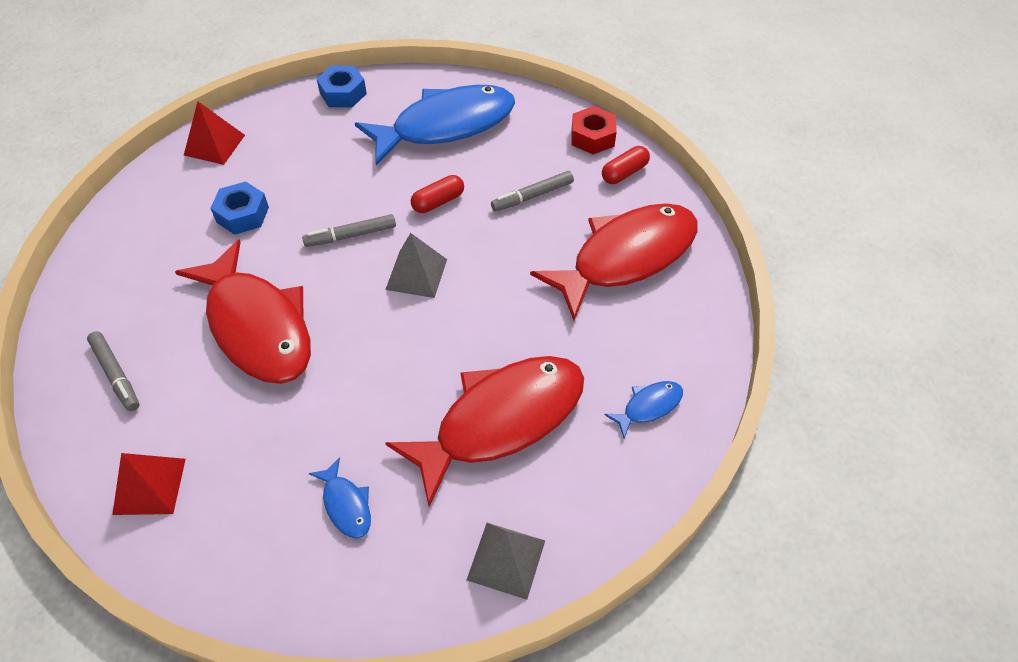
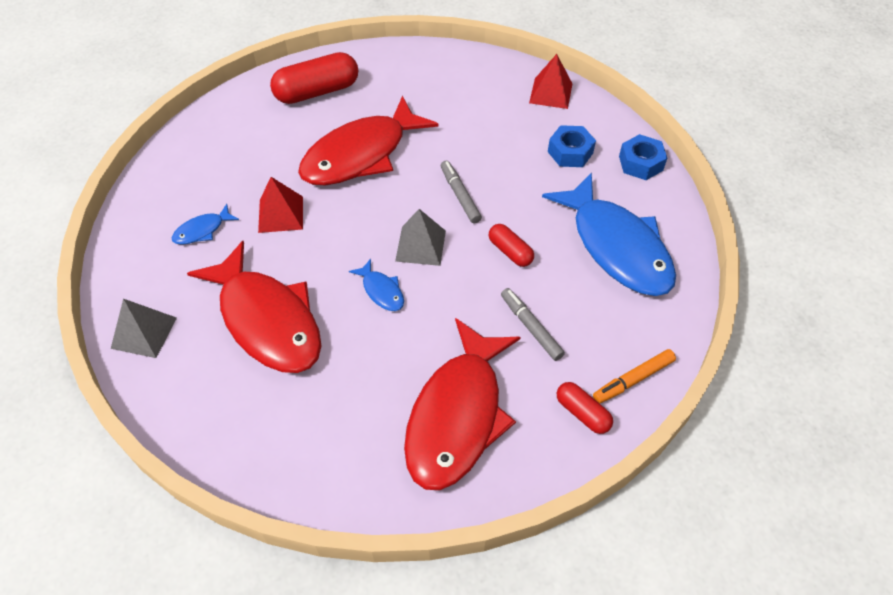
camera: 85 degrees right, 0 degrees up
grey marker [87,331,139,411] -> red capsule [270,52,358,104]
red pyramid [112,453,186,515] -> red pyramid moved to [258,177,303,233]
blue nut [210,181,269,235] -> blue nut moved to [548,125,596,167]
red fish [530,203,698,320] -> red fish turned 60 degrees clockwise [404,318,521,490]
red nut [572,106,617,154] -> orange marker [593,349,676,404]
blue fish [604,381,683,438] -> blue fish moved to [349,259,404,311]

